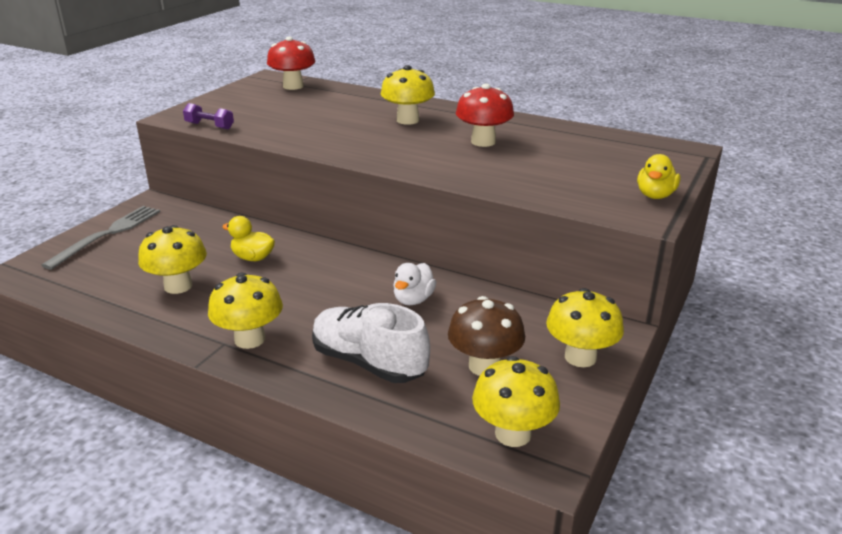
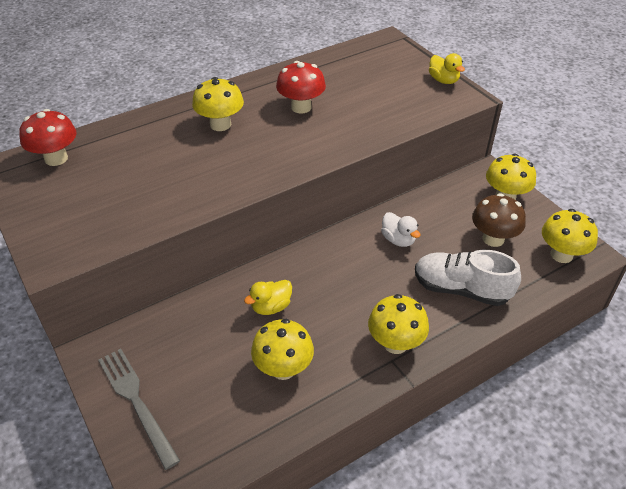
camera: 60 degrees left, 15 degrees up
purple dumbbell [183,103,234,129] -> none
white shoe [312,303,430,383] -> white shoe turned 45 degrees clockwise [415,250,521,306]

